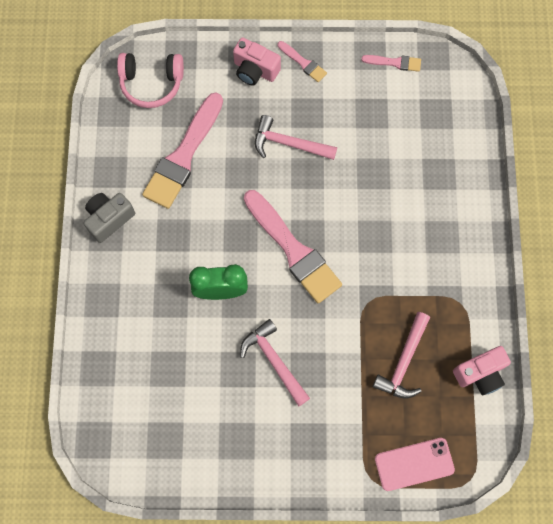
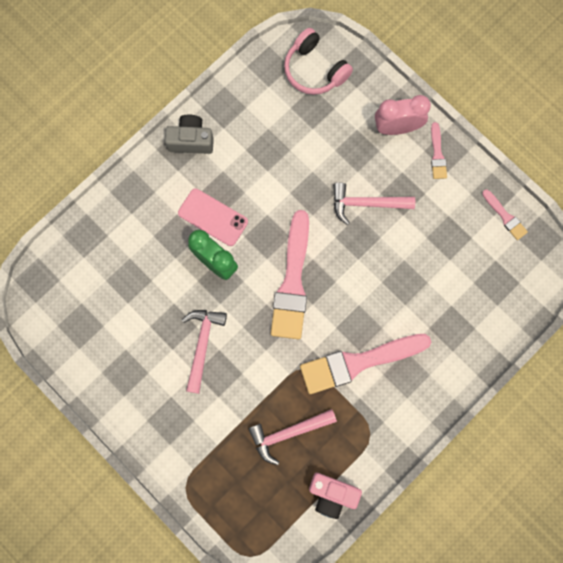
camera: 45 degrees right, 5 degrees up
pink brush [142,93,223,209] -> pink brush moved to [300,334,431,394]
pink camera [233,37,281,86] -> pink clock [375,95,431,135]
pink hammer [255,115,337,160] -> pink hammer turned 60 degrees counterclockwise [333,183,415,225]
pink phone [375,438,455,491] -> pink phone moved to [178,188,248,246]

